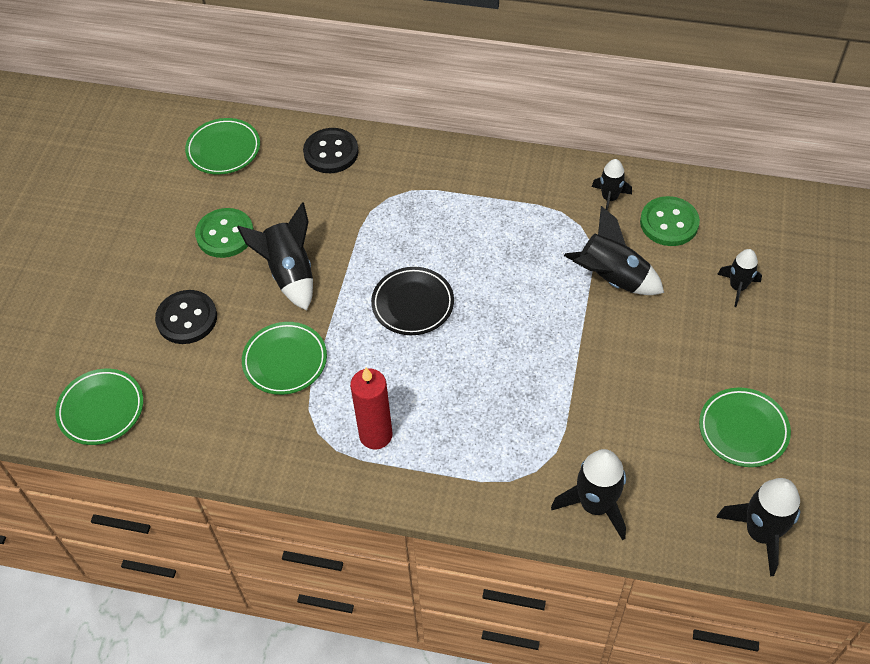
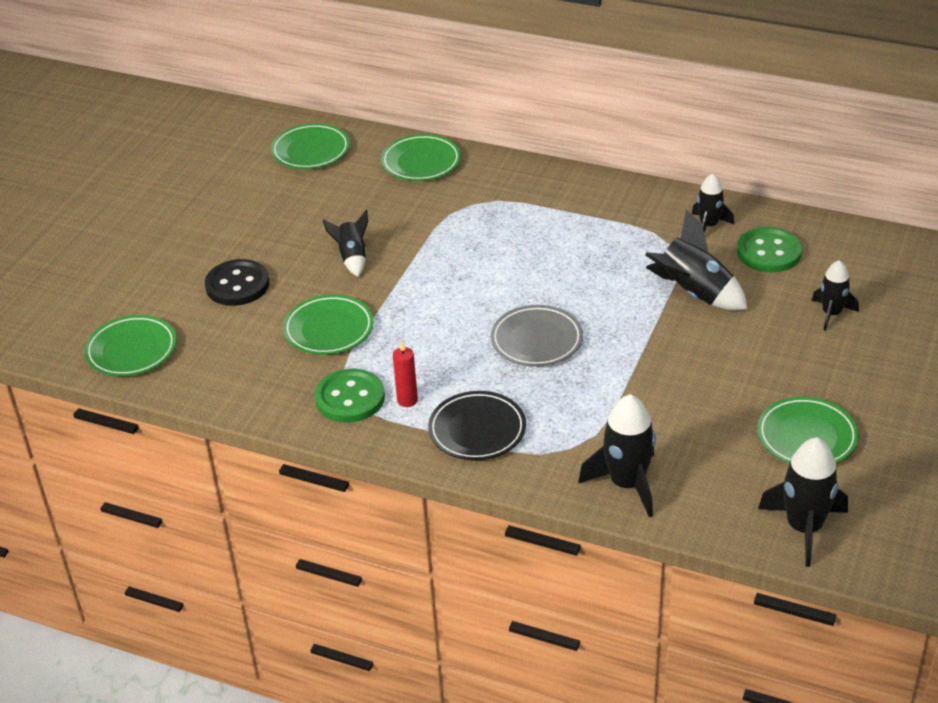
camera: 10 degrees right, 15 degrees down
green button [195,208,254,258] -> green button moved to [315,369,385,422]
black rocket [237,202,313,311] -> black rocket [323,210,368,276], size x0.62
black button [303,128,359,173] -> green plate [381,134,461,181]
red candle [350,367,392,449] -> red candle [393,341,418,407], size x0.57
black plate [371,267,454,335] -> black plate moved to [428,391,526,460]
none -> grey plate [491,305,583,367]

